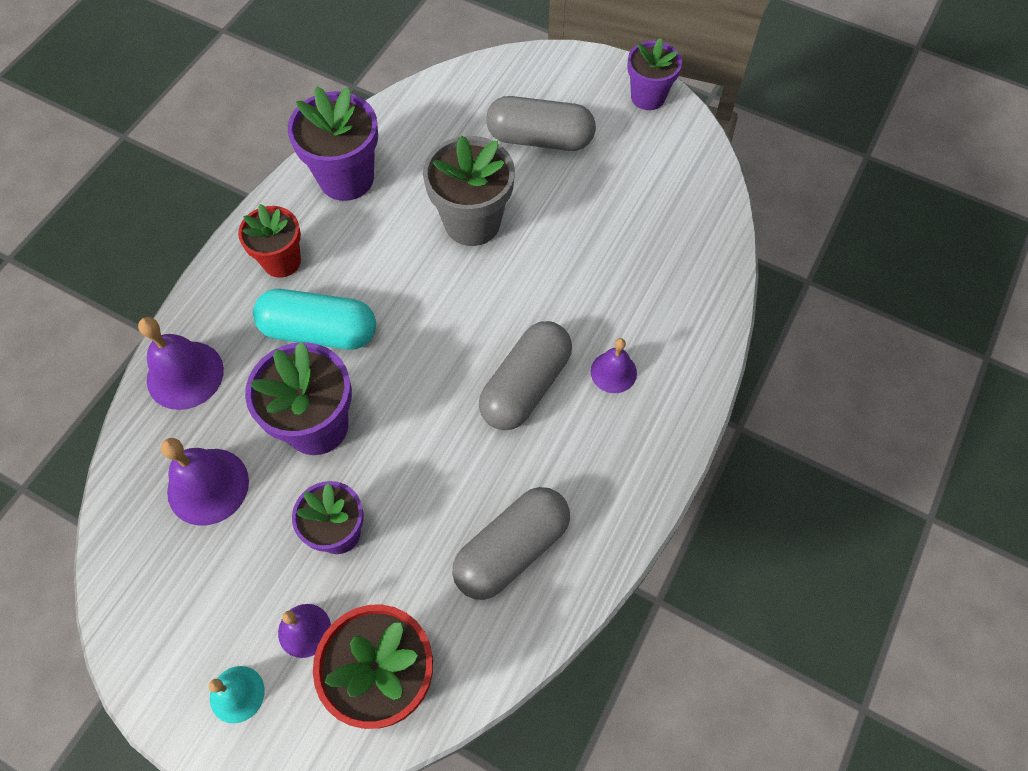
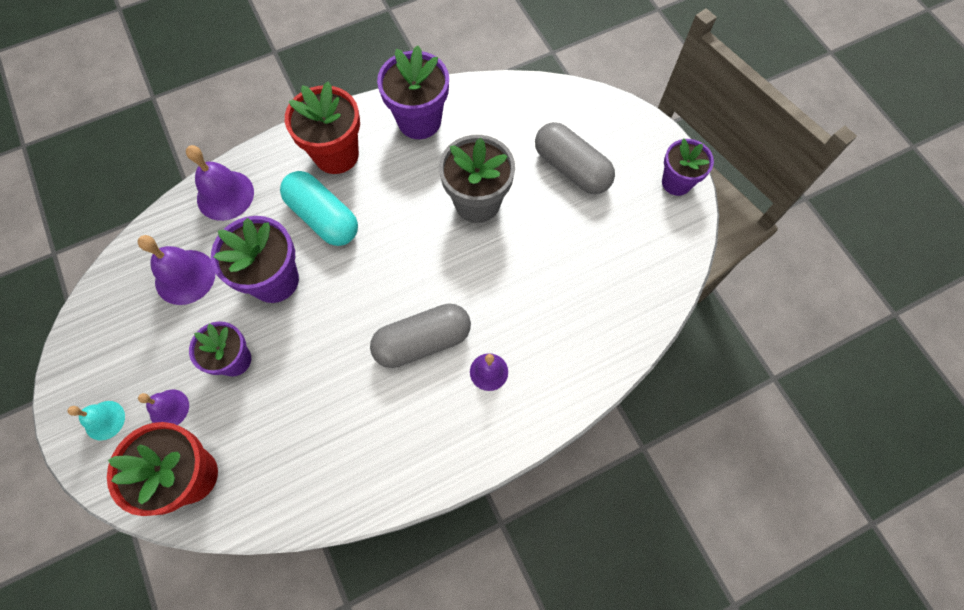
camera: 35 degrees right, 5 degrees up
red flower pot [238,204,301,278] -> red flower pot [285,82,360,174], size x1.52
grey capsule [452,487,570,600] -> none

